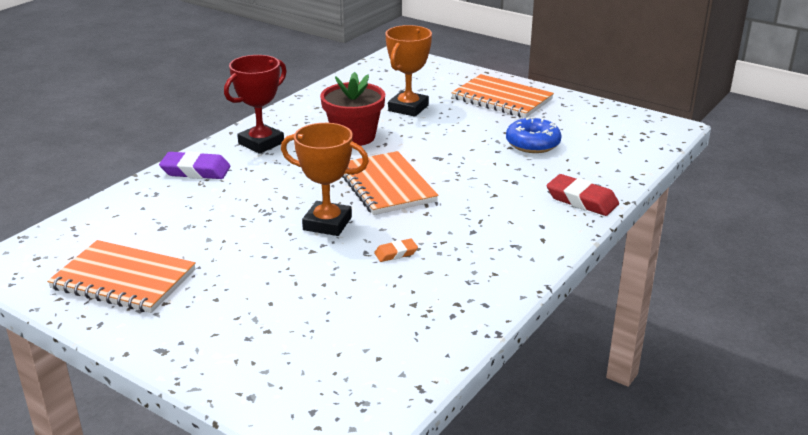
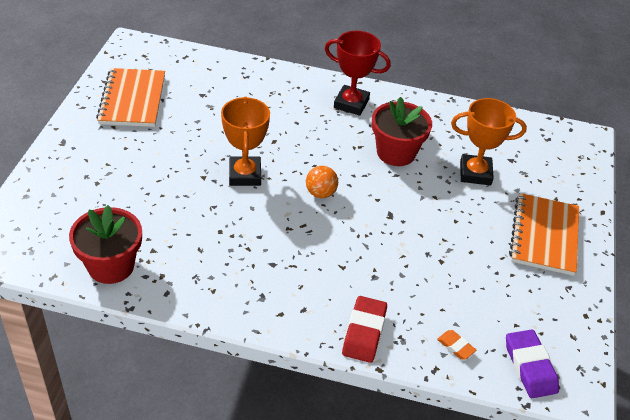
camera: 65 degrees right, 15 degrees up
purple eraser [159,151,231,179] -> purple eraser moved to [506,329,559,398]
orange notebook [342,151,439,215] -> orange ball [306,166,338,198]
orange eraser [374,239,418,262] -> orange eraser moved to [437,330,476,360]
blue donut [506,117,562,153] -> none
none -> red flower pot [69,205,142,284]

